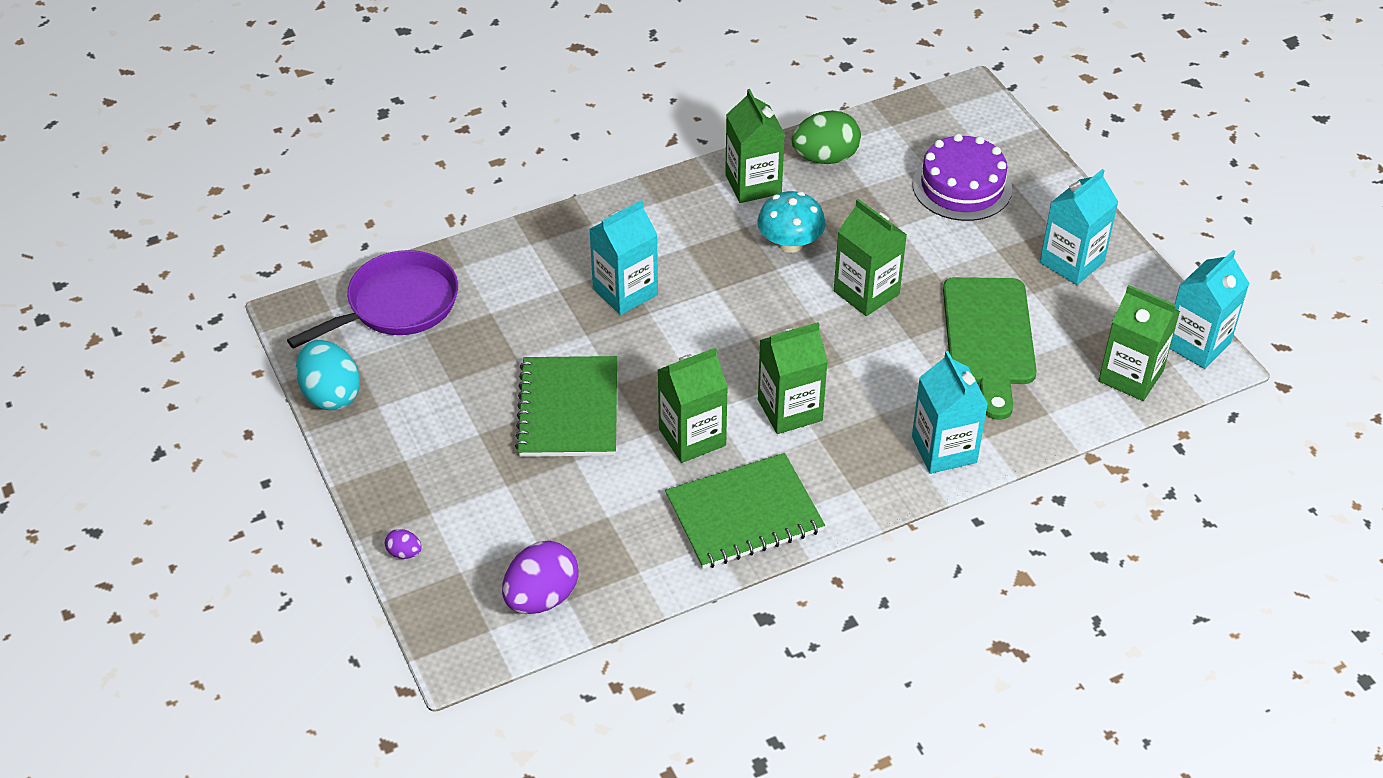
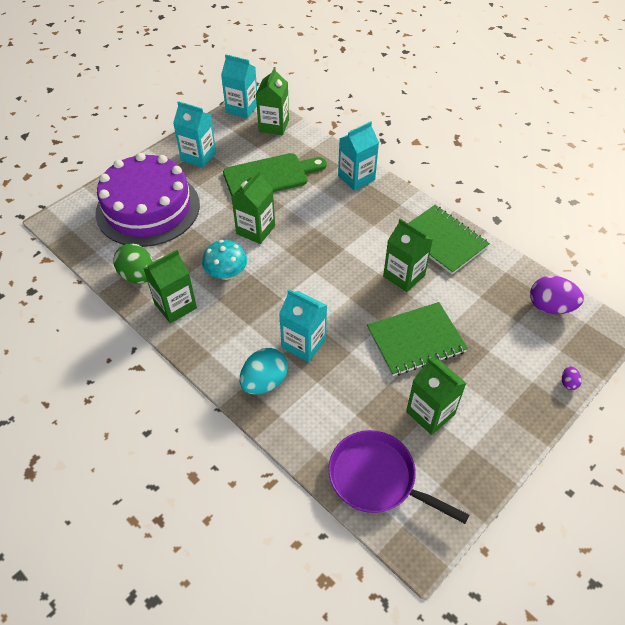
camera: 110 degrees left, 5 degrees up
turquoise egg [296,340,360,410] -> turquoise egg moved to [240,348,288,395]
green carton [758,322,828,434] -> green carton moved to [406,357,466,435]
purple cake [912,134,1012,221] -> purple cake [95,153,200,247], size x1.67

